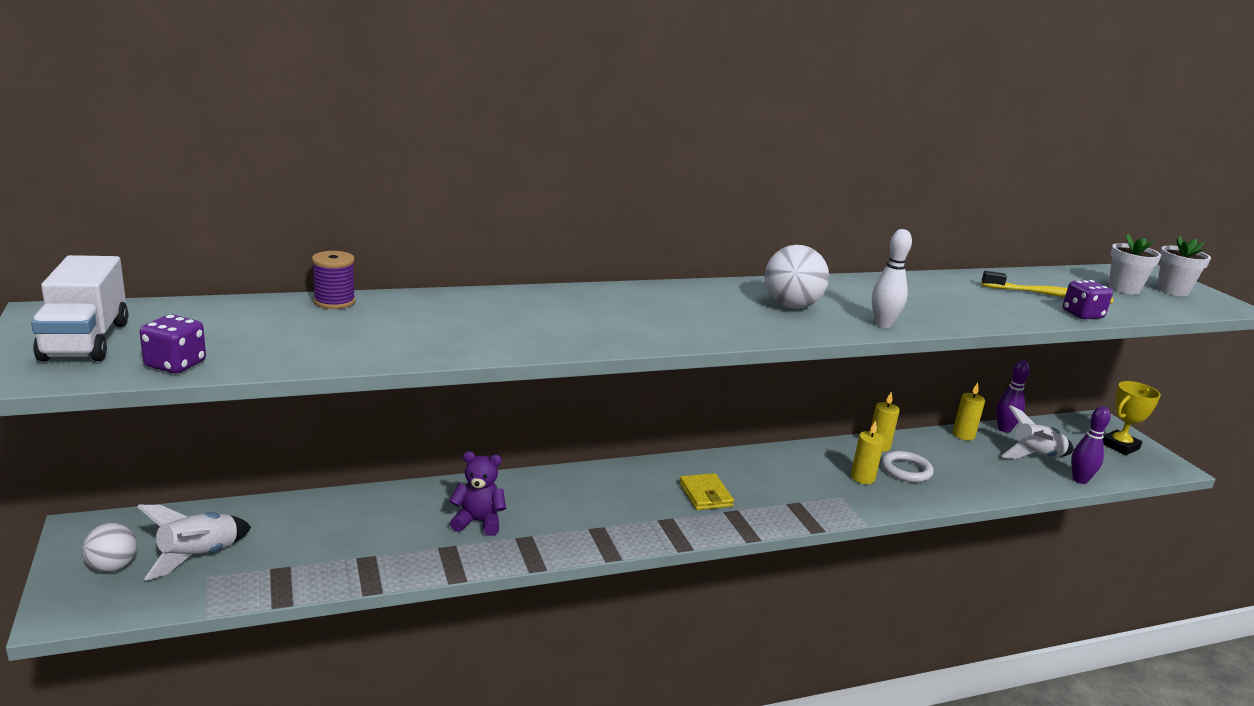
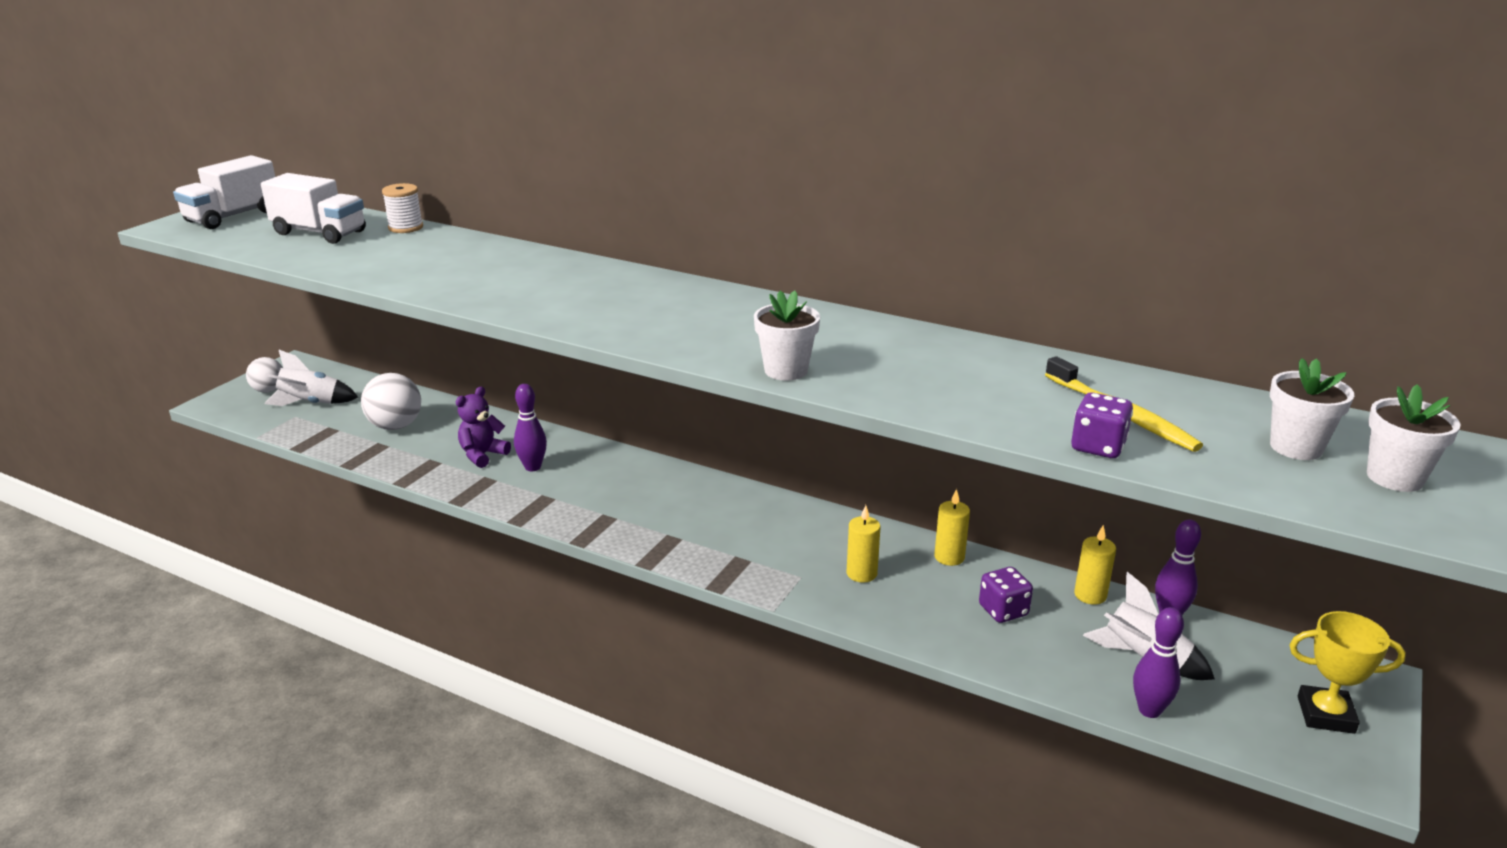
camera: 50 degrees right, 5 degrees up
purple dice [140,314,206,373] -> purple dice moved to [979,567,1033,623]
purple spool [312,251,355,309] -> white spool [382,183,423,233]
purple teddy bear [449,451,506,536] -> purple teddy bear turned 105 degrees counterclockwise [456,387,511,468]
yellow wallet [679,473,734,510] -> none
white ball [765,245,829,308] -> white ball moved to [361,373,421,430]
white bowling pin [872,229,912,328] -> white flower pot [754,290,820,381]
white ring [881,451,934,482] -> none
none -> white truck [261,173,366,244]
none -> purple bowling pin [514,384,547,471]

